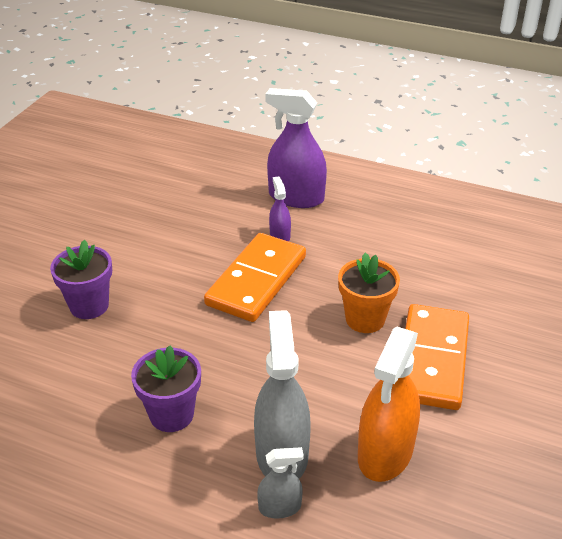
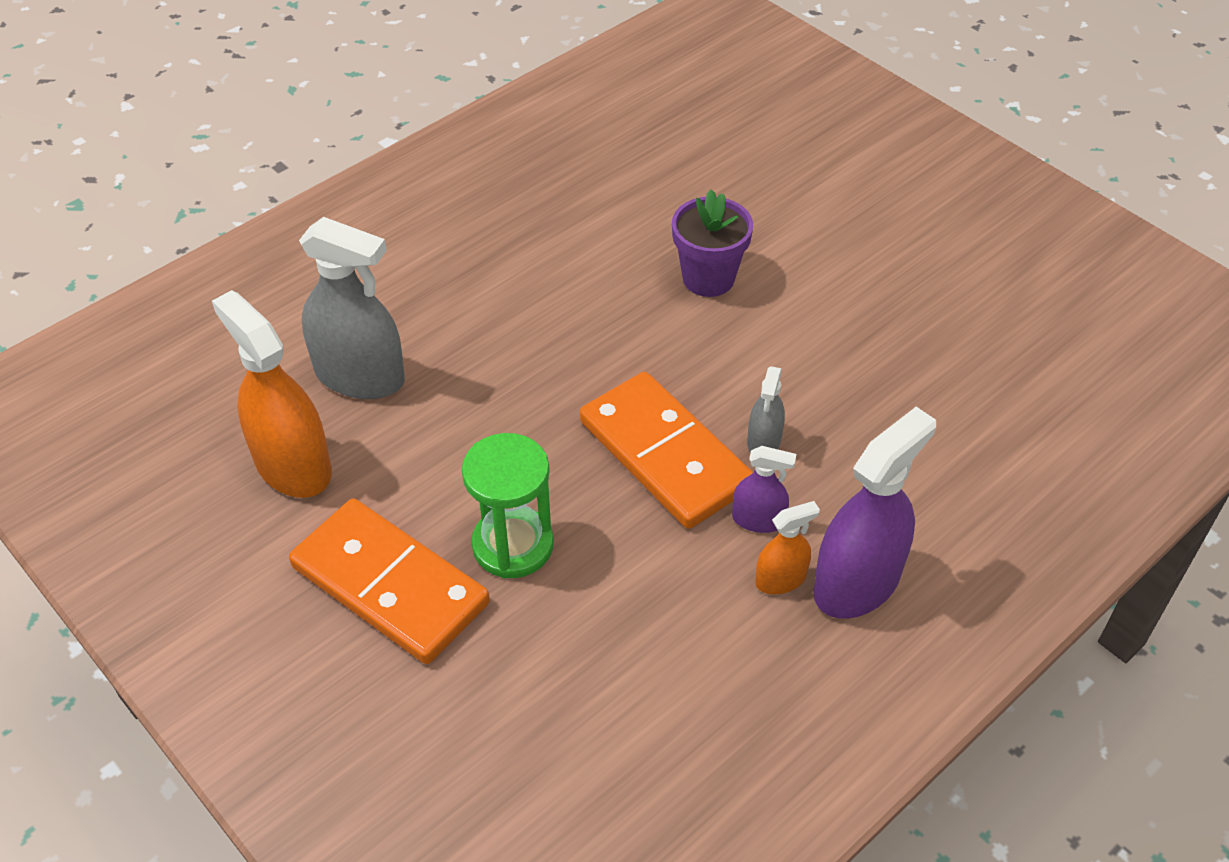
camera: 115 degrees right, 10 degrees up
purple flower pot [131,345,201,432] -> none
grey spray bottle [257,447,304,519] -> grey spray bottle moved to [747,366,785,453]
orange flower pot [338,253,400,333] -> green hourglass [462,433,554,579]
none -> orange spray bottle [755,501,820,594]

